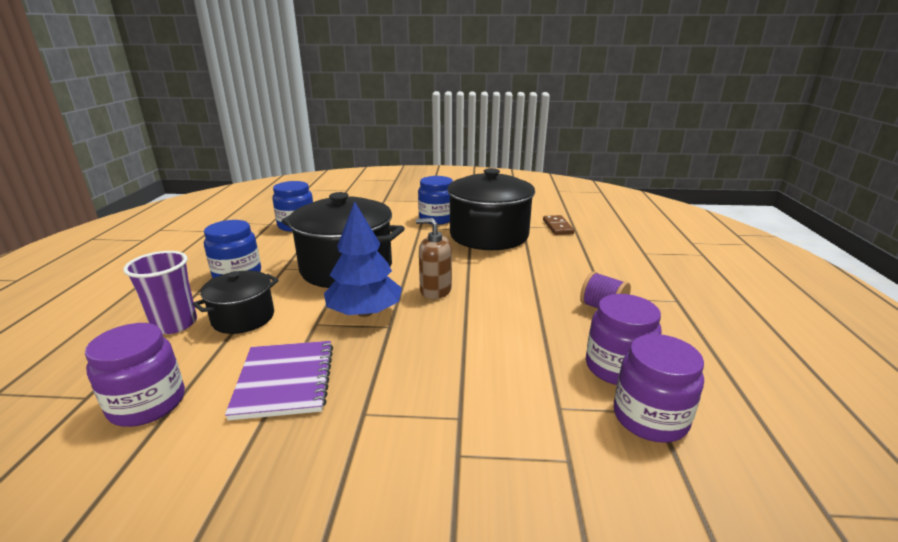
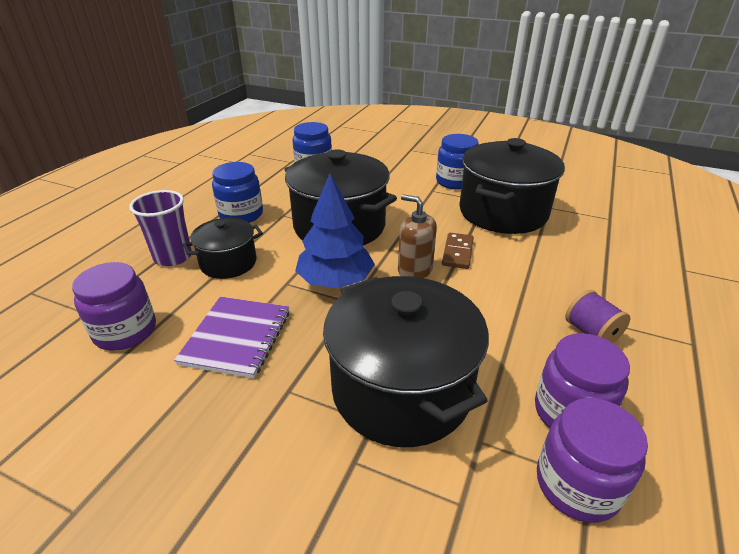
camera: 20 degrees right, 10 degrees up
brown domino [543,215,574,235] -> brown domino moved to [442,233,474,269]
none -> black pot [323,276,489,447]

